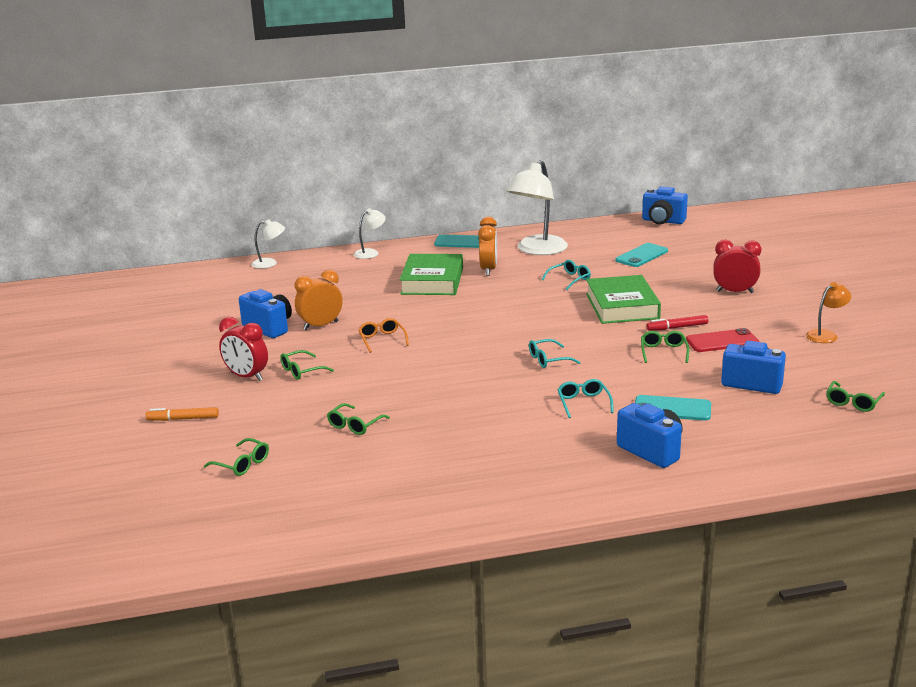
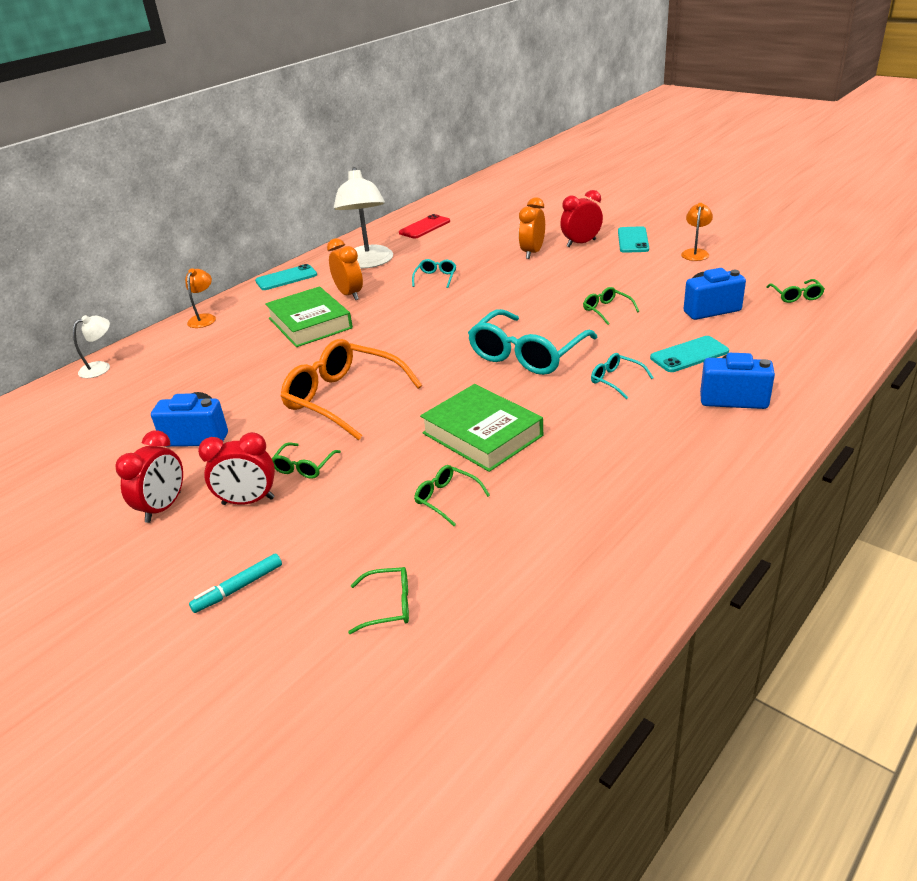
camera: 35 degrees left, 10 degrees up
orange marker [145,407,219,421] -> turquoise marker [189,553,282,613]
orange clock [295,270,342,330] -> orange clock moved to [519,197,545,259]
green glasses [327,403,390,435] -> green glasses turned 135 degrees clockwise [414,465,490,526]
white lamp [354,208,385,259] -> orange lamp [185,268,216,328]
orange glasses [358,318,409,353] -> orange glasses [281,339,422,440], size x2.21
turquoise glasses [529,339,581,368] -> turquoise glasses [468,309,597,375], size x2.21
green book [586,275,661,324] -> green book moved to [420,384,543,472]
turquoise phone [616,243,668,267] -> turquoise phone moved to [618,226,649,253]
blue camera [642,186,688,224] -> none
red marker [646,315,708,331] -> none
red phone [686,328,759,352] -> red phone moved to [399,214,450,238]
none -> red clock [115,430,183,523]

